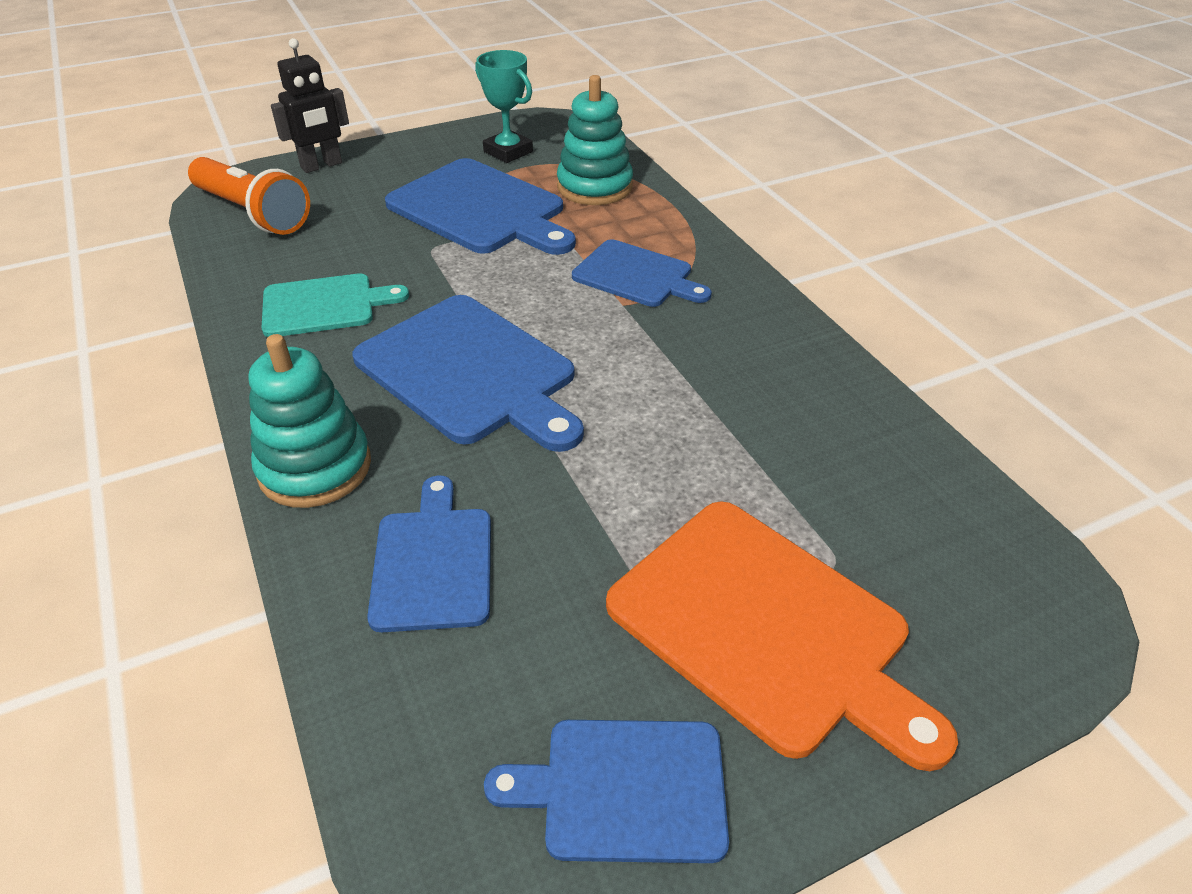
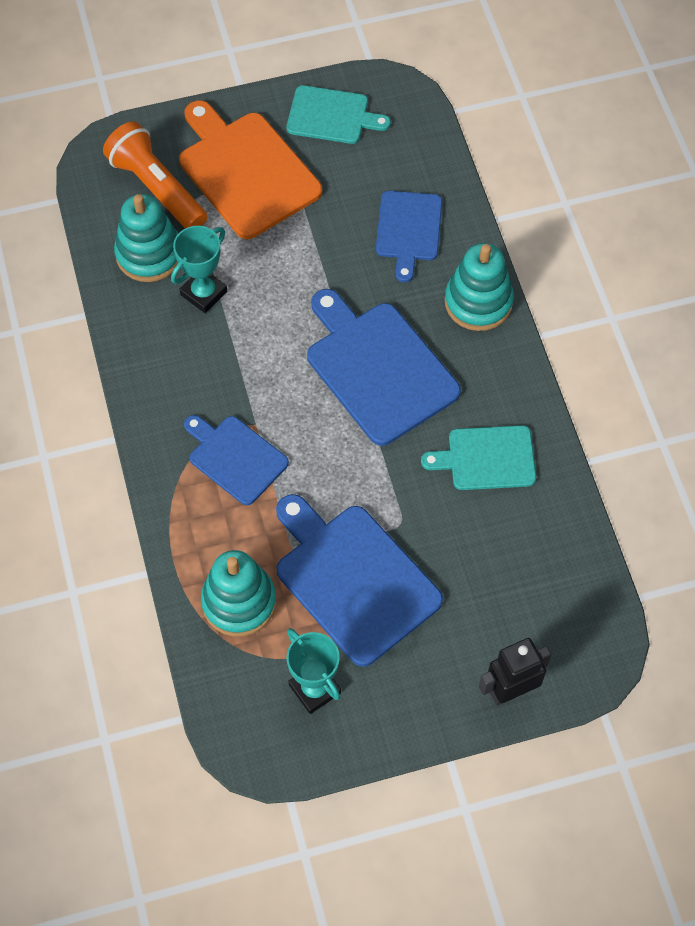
camera: 170 degrees left, 20 degrees up
orange flashlight [188,157,310,235] -> orange flashlight moved to [103,121,208,228]
blue cutting board [484,720,729,863] -> turquoise cutting board [287,85,391,144]
none -> turquoise stacking toy [114,194,179,282]
none -> turquoise trophy [171,226,227,313]

